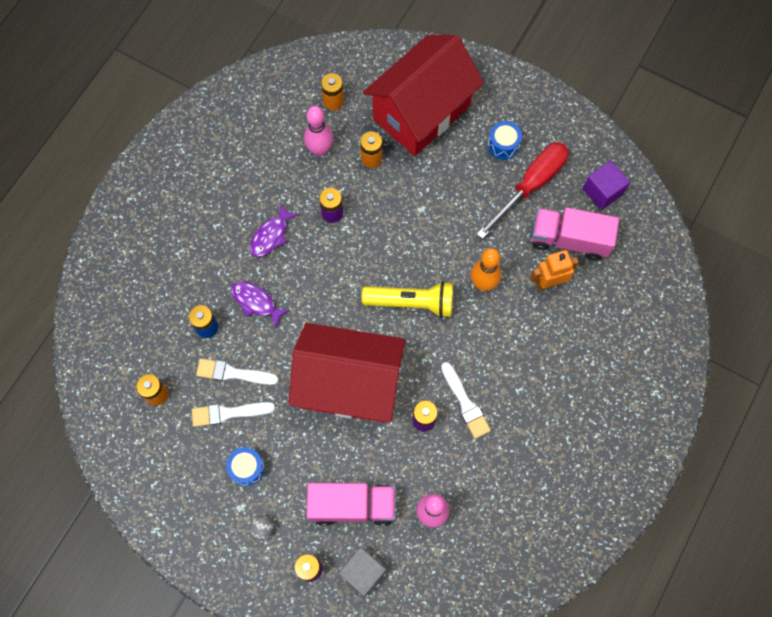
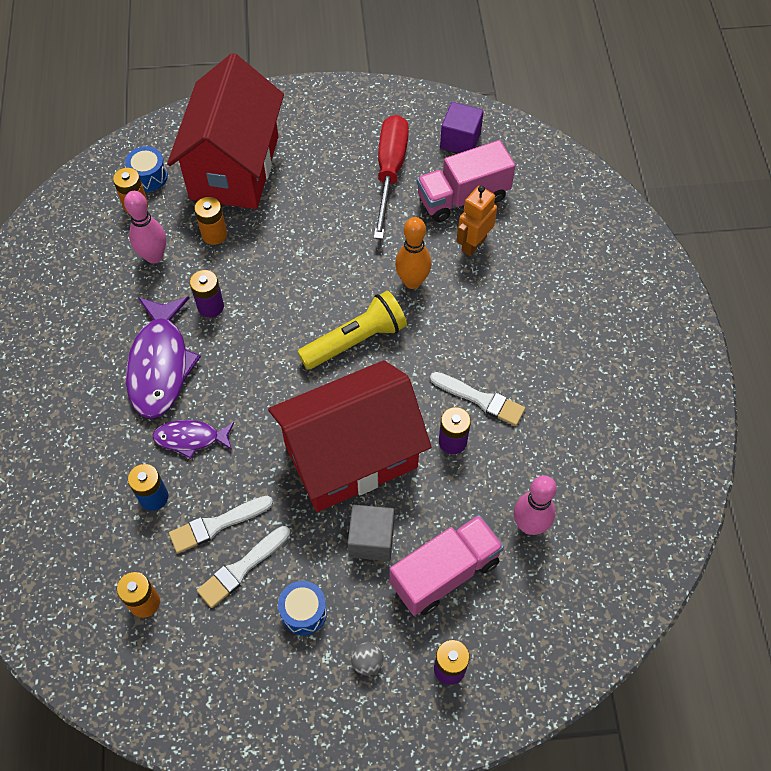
camera: 35 degrees left, 10 degrees down
purple fish [250,203,299,257] -> purple fish [126,296,201,419], size x1.81
grey cube [339,547,386,597] -> grey cube moved to [348,505,394,561]
blue drum [488,121,522,160] -> blue drum moved to [125,146,168,192]

